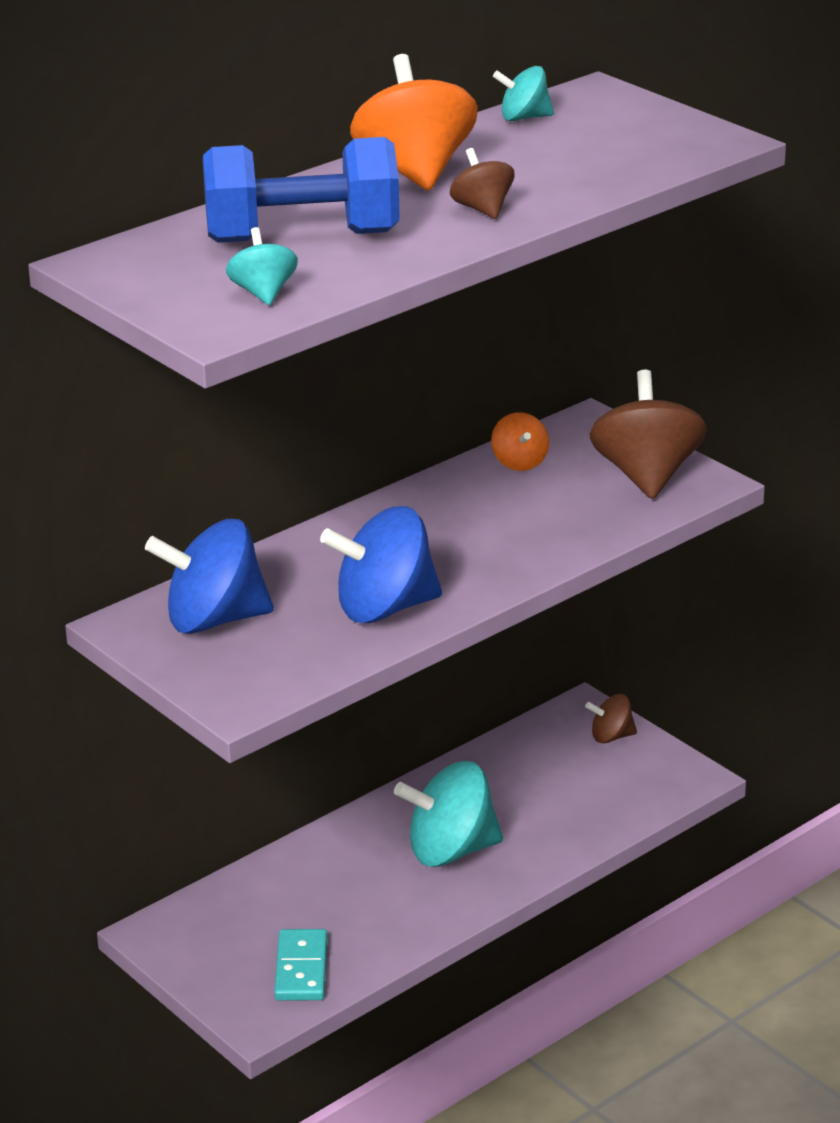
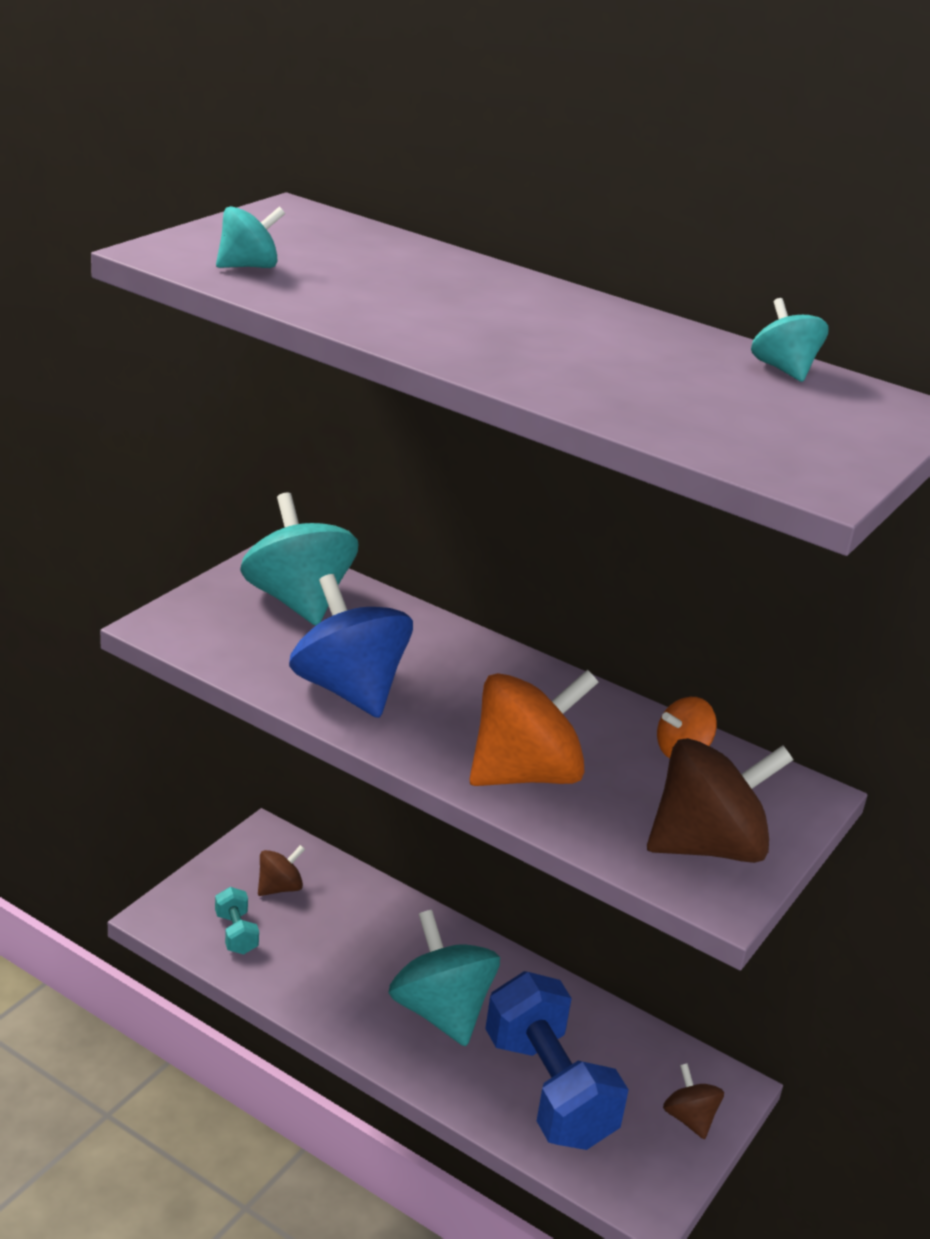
camera: 70 degrees right, 0 degrees up
blue spinning top [145,519,274,634] -> turquoise spinning top [240,493,359,625]
blue dumbbell [203,137,400,243] -> blue dumbbell moved to [485,971,629,1150]
turquoise domino [274,929,328,1001] -> turquoise dumbbell [215,887,259,954]
orange spinning top [350,54,478,191] -> orange spinning top moved to [469,670,599,786]
brown spinning top [450,148,514,219] -> brown spinning top moved to [258,845,305,896]

